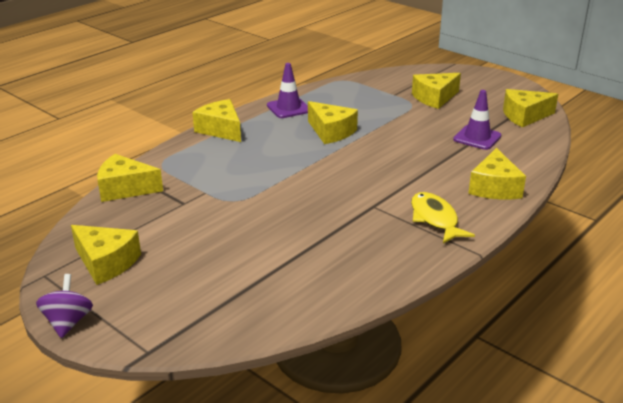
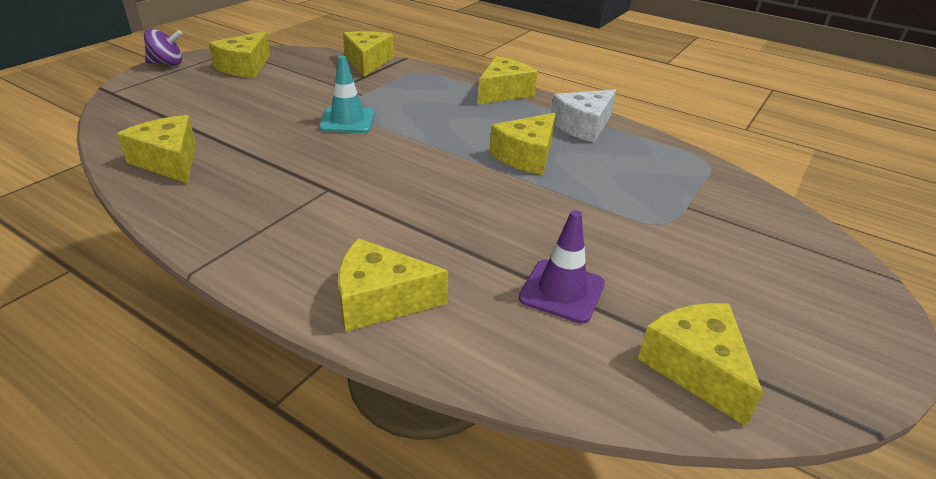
camera: 80 degrees right, 5 degrees up
purple traffic cone [267,63,308,118] -> white cheese [551,90,616,143]
yellow fish [411,192,475,243] -> none
yellow cheese [412,73,461,109] -> yellow cheese moved to [117,115,196,183]
none -> turquoise traffic cone [319,56,375,133]

